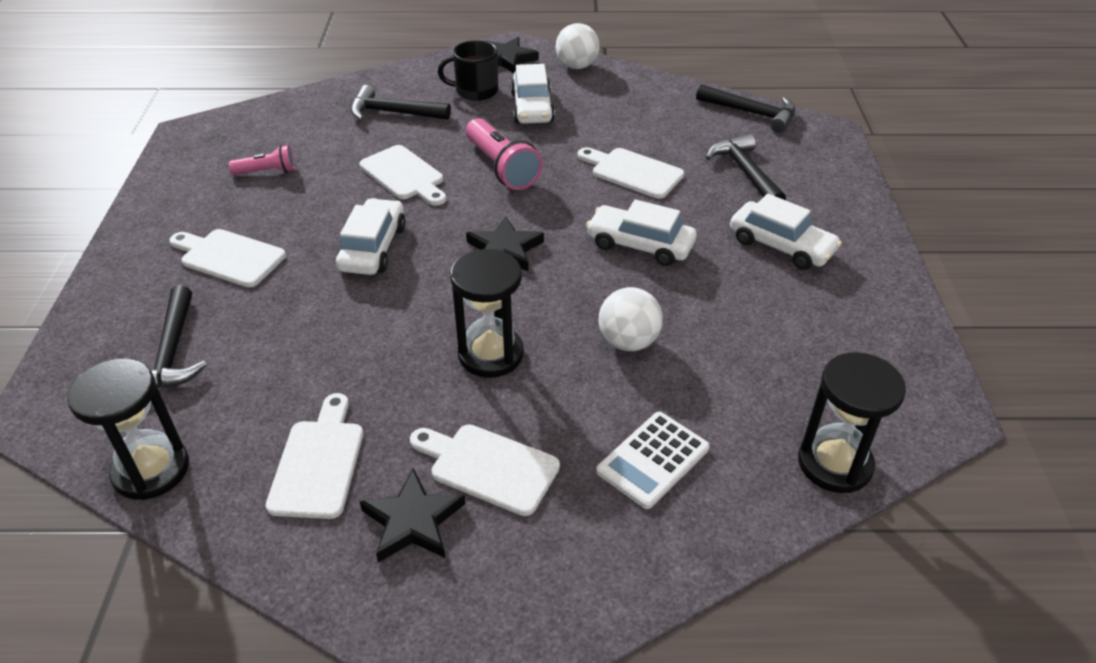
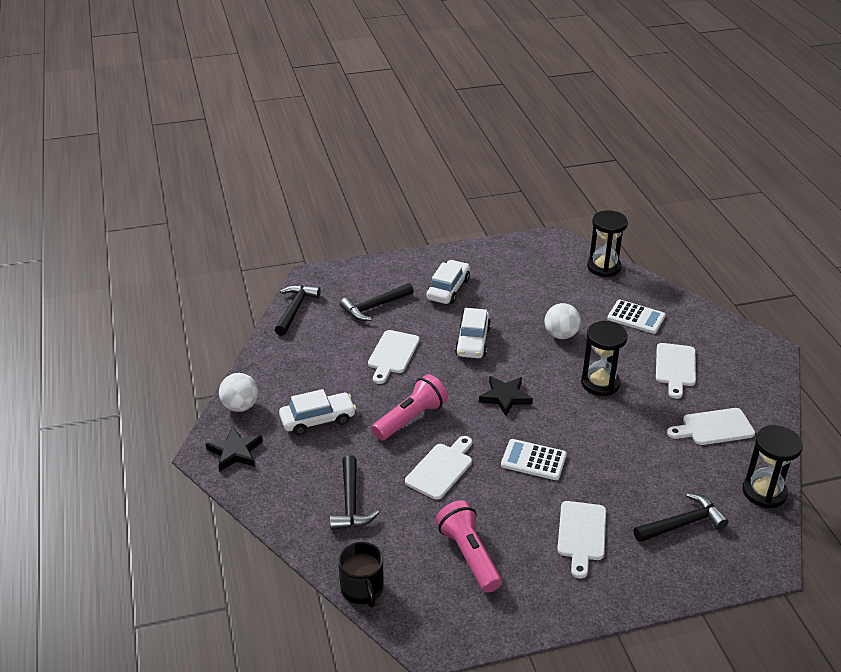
camera: 105 degrees left, 5 degrees down
pink flashlight [229,145,295,175] -> pink flashlight [436,500,502,593], size x1.74
white car [336,198,406,275] -> white calculator [501,439,567,480]
black star [359,468,465,563] -> none
black mug [438,40,499,101] -> black mug moved to [338,542,384,607]

